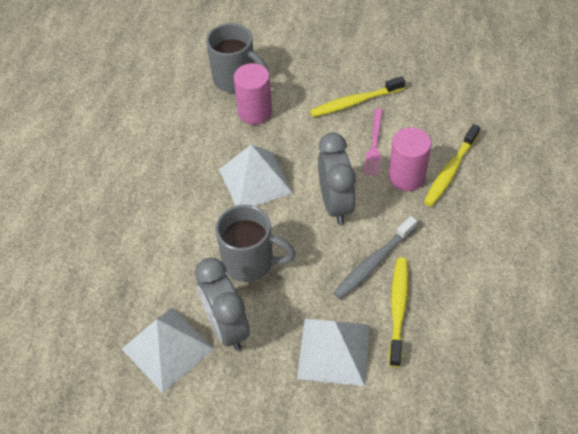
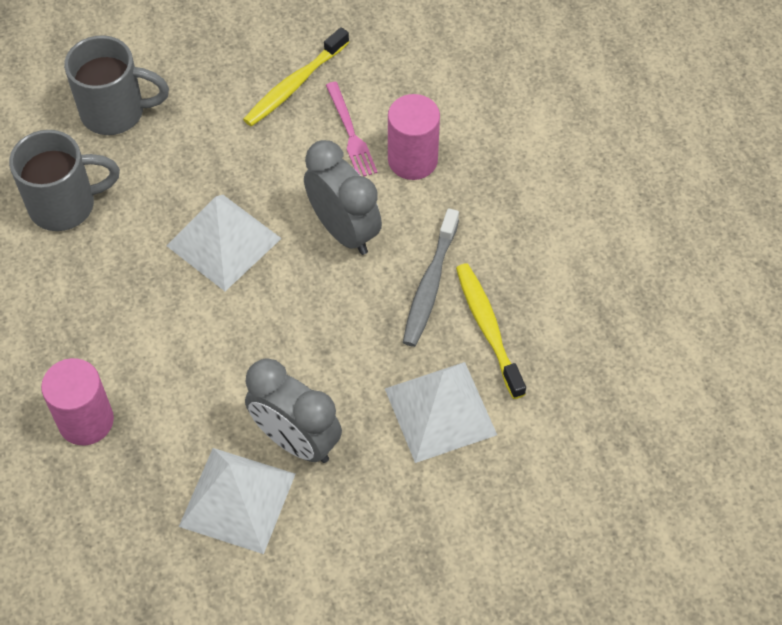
camera: 30 degrees left, 5 degrees up
grey mug [215,205,296,282] -> grey mug moved to [9,130,120,231]
pink cylinder [234,63,272,125] -> pink cylinder moved to [41,358,114,445]
yellow toothbrush [424,124,480,207] -> none

